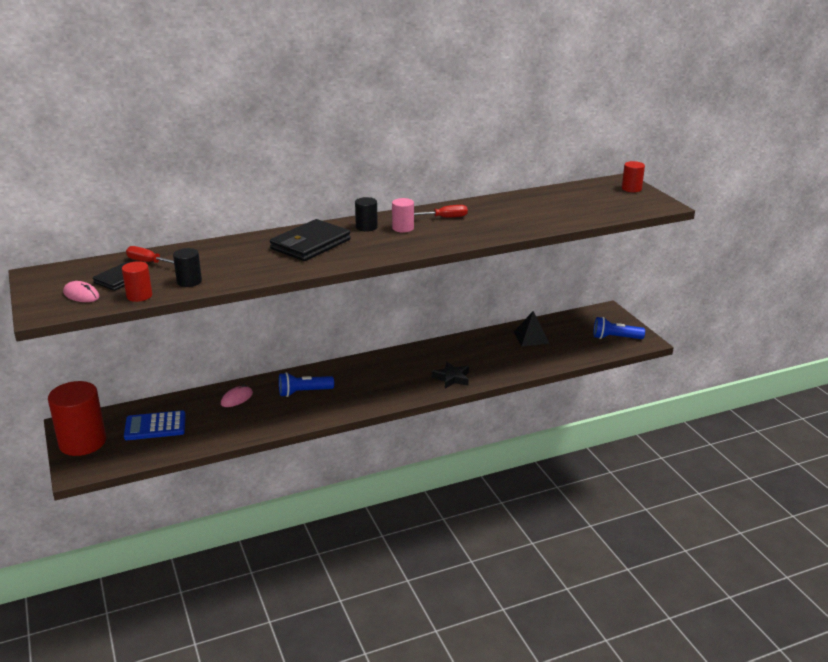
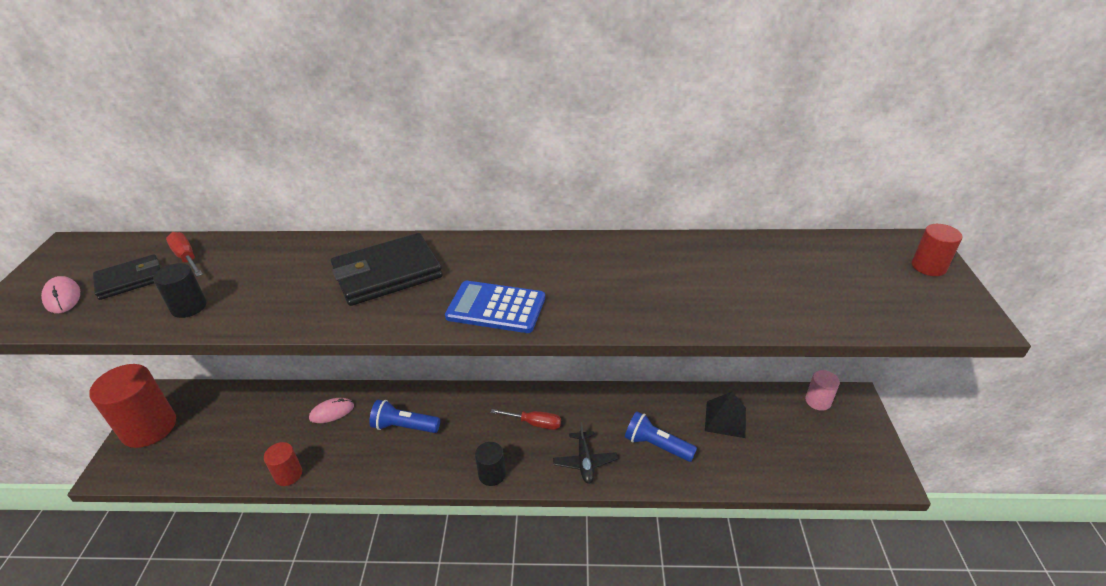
camera: 25 degrees right, 10 degrees up
red cylinder [122,261,152,302] -> red cylinder moved to [264,442,302,486]
blue calculator [124,410,186,440] -> blue calculator moved to [445,281,545,333]
black cylinder [355,197,378,232] -> black cylinder moved to [475,442,506,486]
pink cylinder [392,198,414,232] -> pink cylinder moved to [805,370,840,411]
red screwdriver [414,205,468,218] -> red screwdriver moved to [491,409,561,430]
black star [432,362,469,389] -> black plane [553,422,618,484]
blue flashlight [594,317,645,339] -> blue flashlight moved to [625,411,697,462]

